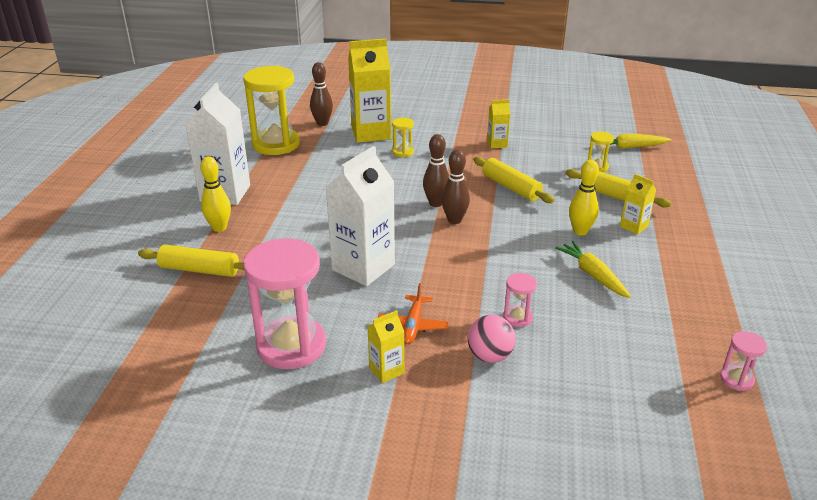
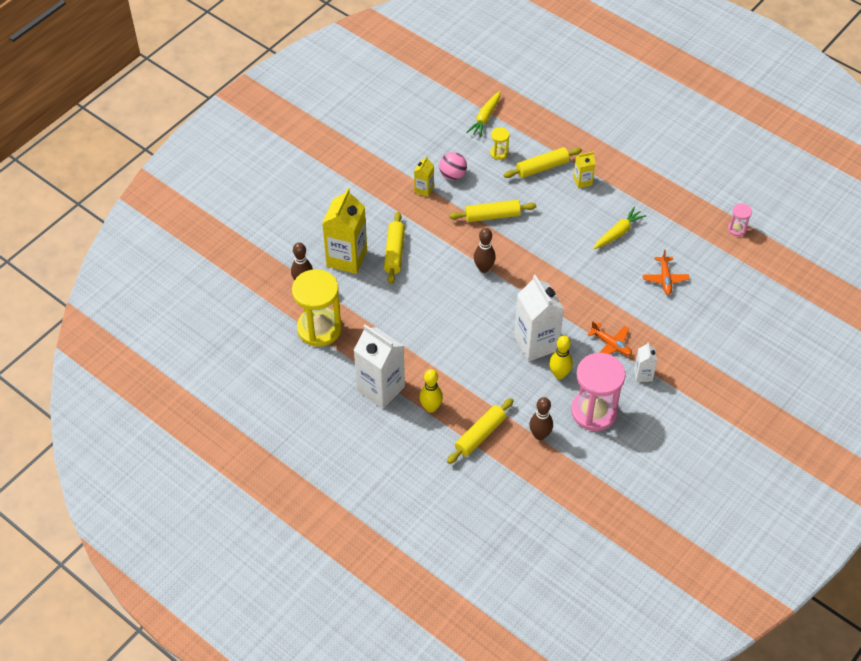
camera: 60 degrees left, 20 degrees up
yellow carton [367,310,404,383] -> white carton [634,342,657,382]
yellow hourglass [392,118,414,157] -> yellow rolling pin [384,212,405,284]
brown bowling pin [441,149,470,224] -> brown bowling pin moved to [529,397,553,440]
pink ball [468,315,516,363] -> pink ball moved to [439,152,467,180]
pink hourglass [503,273,537,327] -> none
yellow carrot [555,241,631,298] -> yellow carrot turned 135 degrees clockwise [593,207,646,249]
yellow bowling pin [569,160,599,236] -> yellow bowling pin moved to [549,335,573,379]
none -> orange plane [643,250,690,295]

